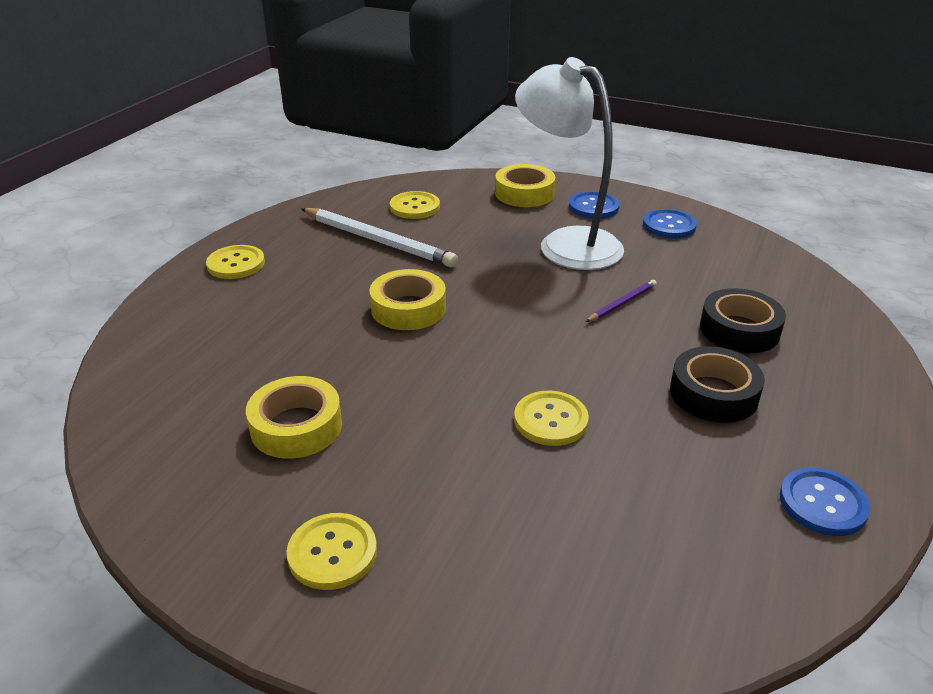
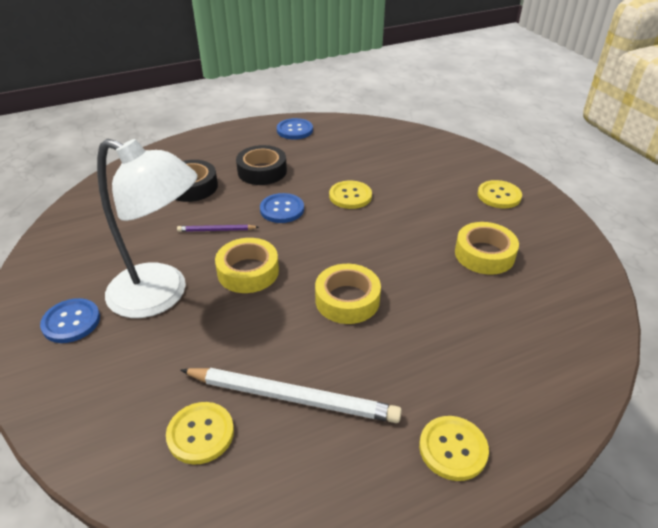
camera: 140 degrees left, 5 degrees up
white pencil [301,208,458,267] -> white pencil turned 120 degrees clockwise [180,368,402,423]
yellow tape [495,164,555,207] -> yellow tape moved to [215,238,279,293]
white lamp [515,57,624,270] -> white lamp turned 60 degrees counterclockwise [97,139,198,318]
blue button [643,209,697,239] -> blue button moved to [260,193,304,223]

